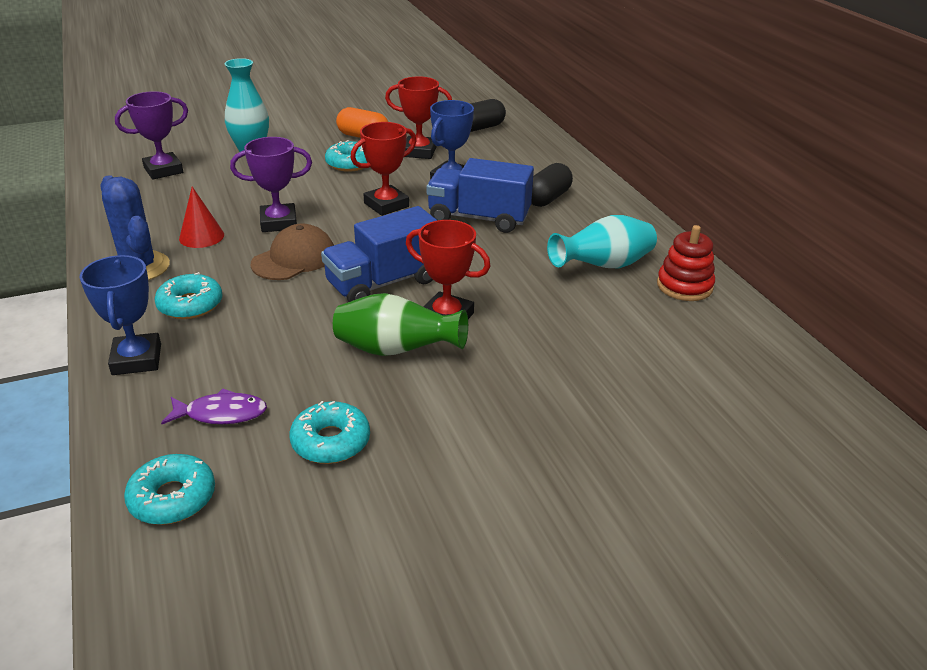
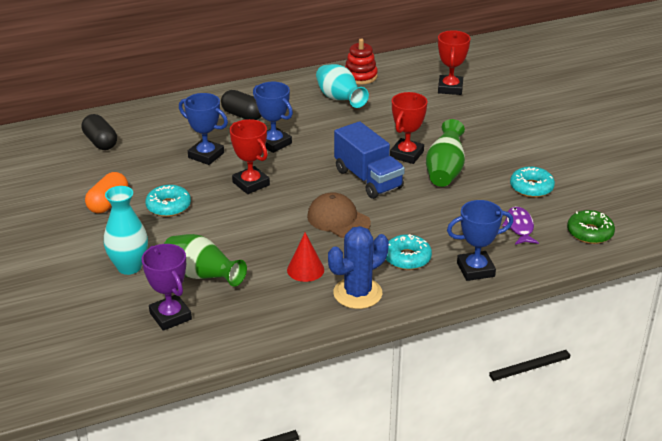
camera: 90 degrees left, 0 degrees up
turquoise donut [124,454,215,525] -> green donut [567,210,615,244]
purple trophy [230,137,312,232] -> none
red trophy [385,76,452,159] -> red trophy moved to [438,30,471,95]
blue truck [426,158,534,233] -> blue trophy [253,82,293,153]
none -> green vase [164,234,247,287]

